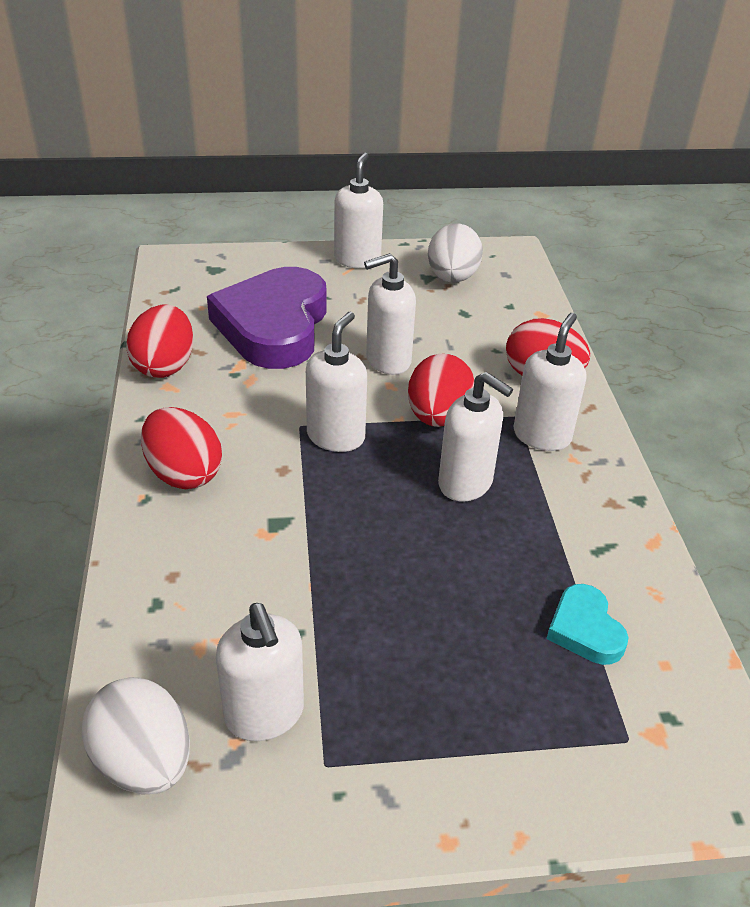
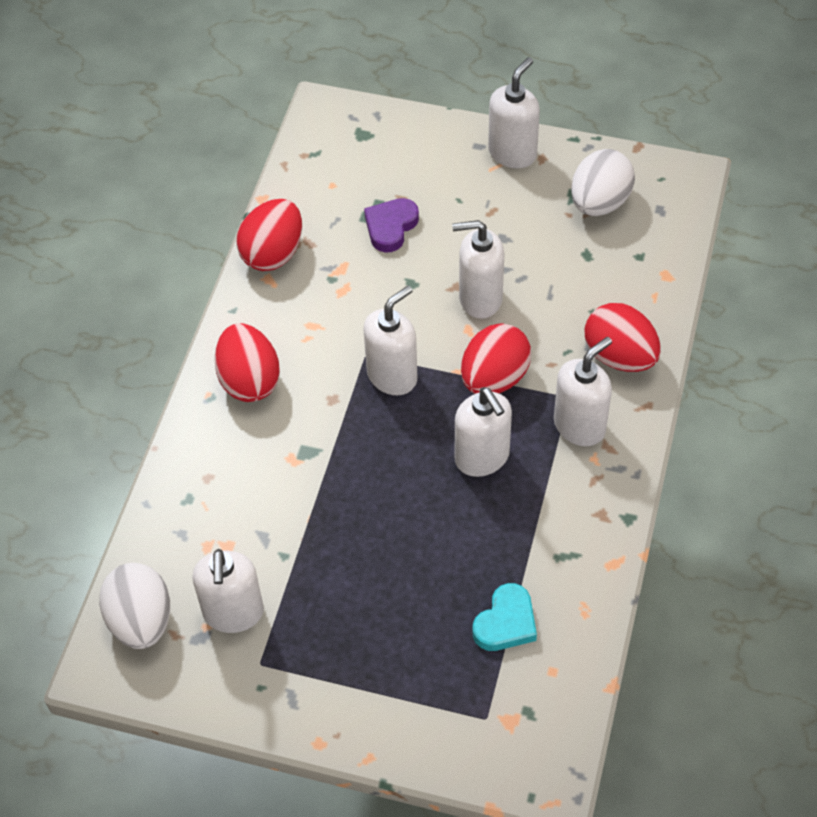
camera: 25 degrees right, 15 degrees up
purple heart [207,267,327,369] -> purple heart [364,198,419,253], size x0.45
turquoise heart [547,584,629,665] -> turquoise heart turned 150 degrees counterclockwise [473,583,537,651]

